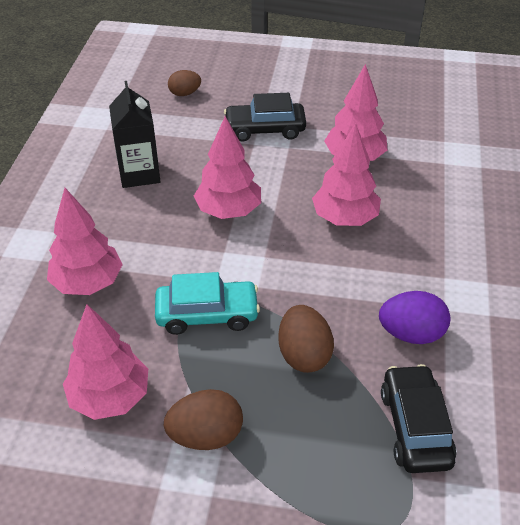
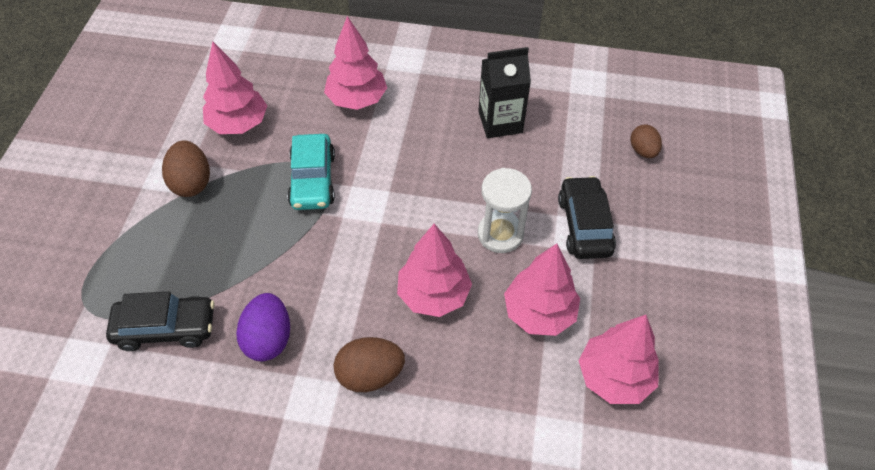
camera: 90 degrees right, 10 degrees up
pink tree [194,116,261,219] -> pink tree moved to [579,315,659,404]
brown egg [278,305,334,373] -> brown egg moved to [334,337,405,392]
none -> white hourglass [478,168,532,253]

